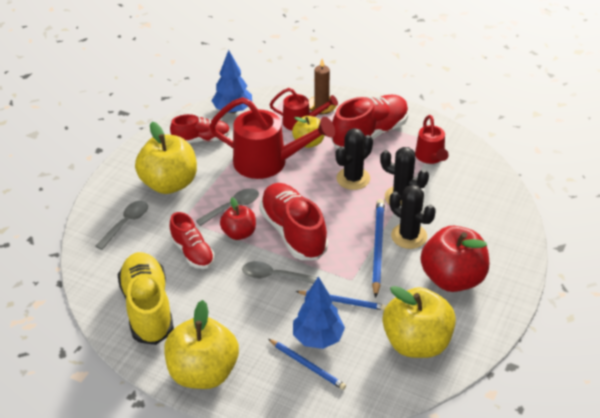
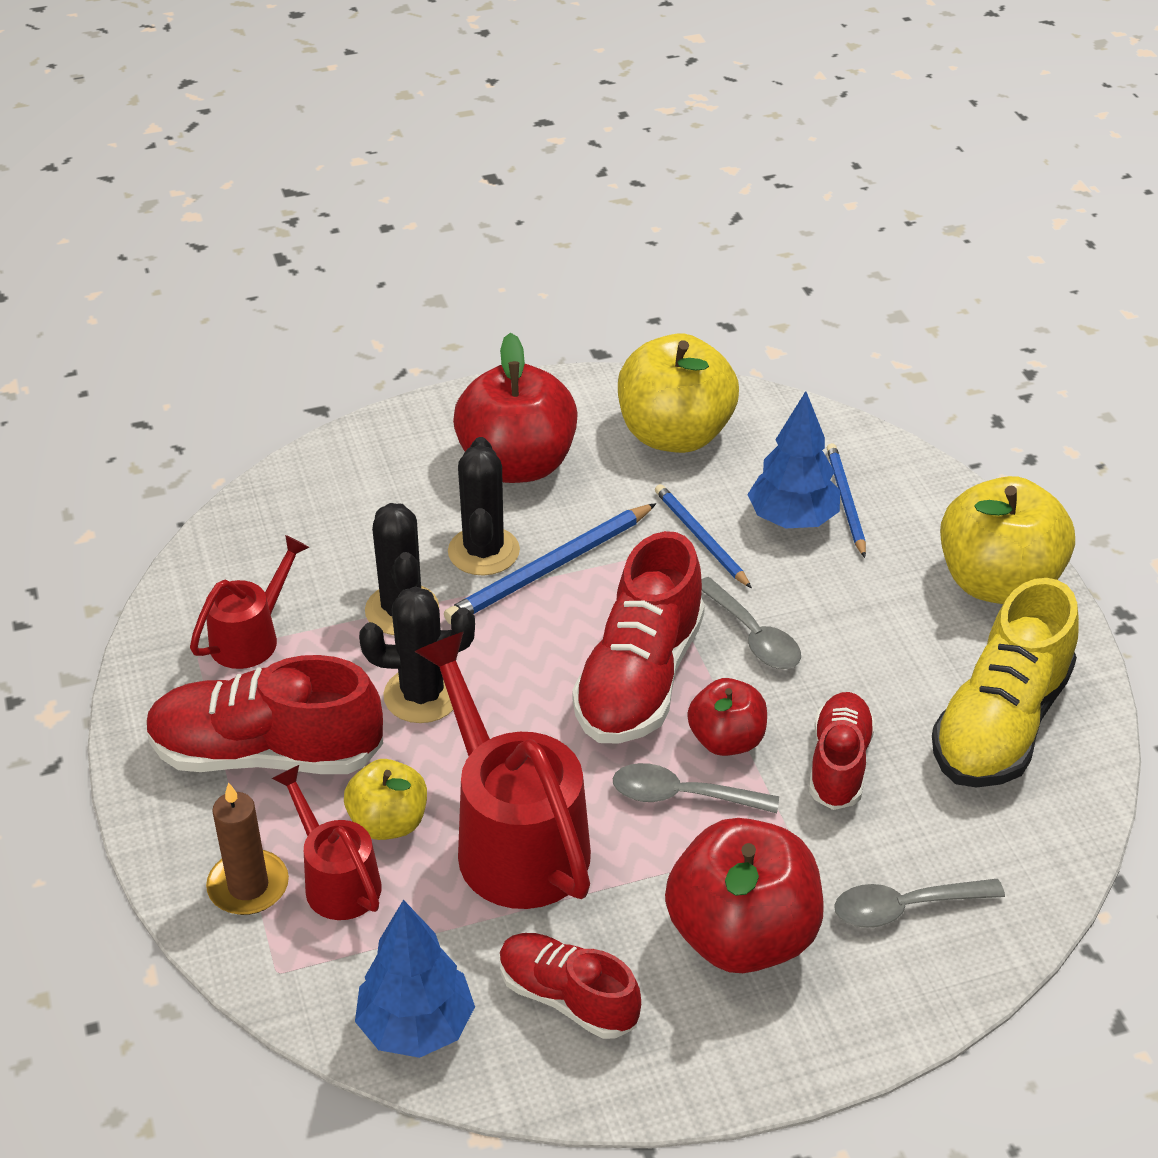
camera: 135 degrees left, 0 degrees up
yellow apple [135,122,197,194] -> red apple [665,818,824,973]

